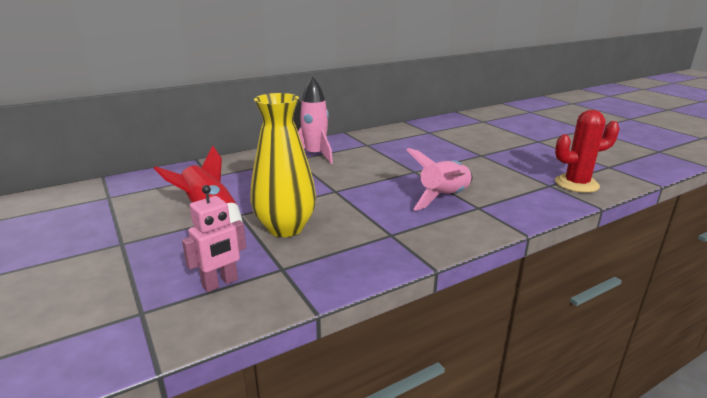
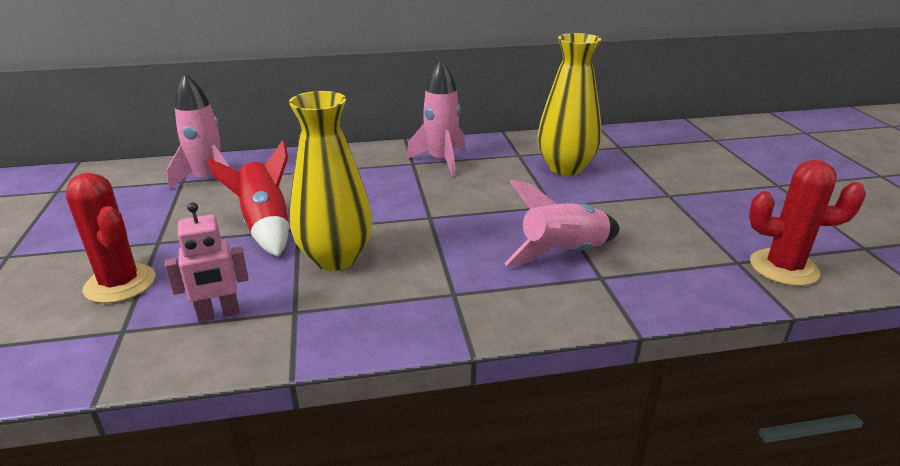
camera: 20 degrees right, 5 degrees up
none -> red cactus [66,173,155,303]
none -> pink rocket [167,73,229,189]
none -> yellow vase [537,33,601,175]

